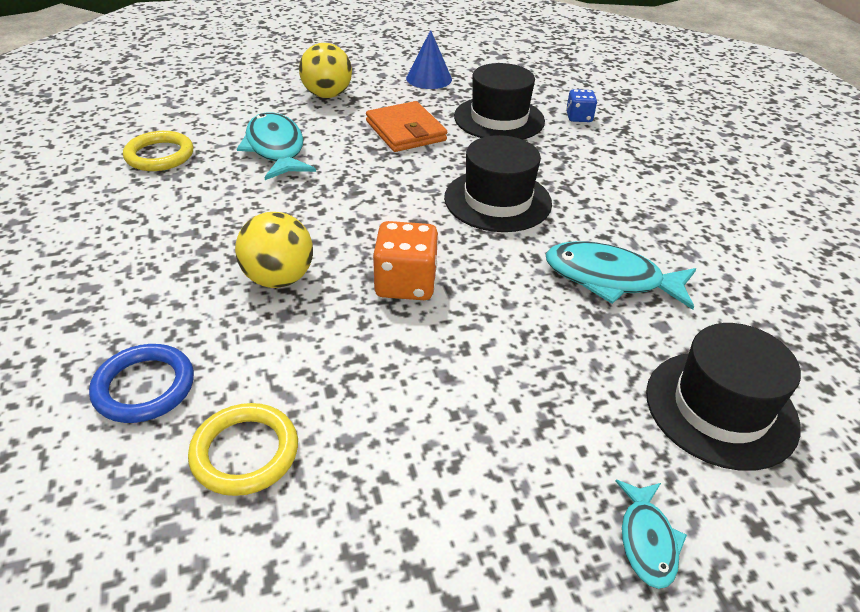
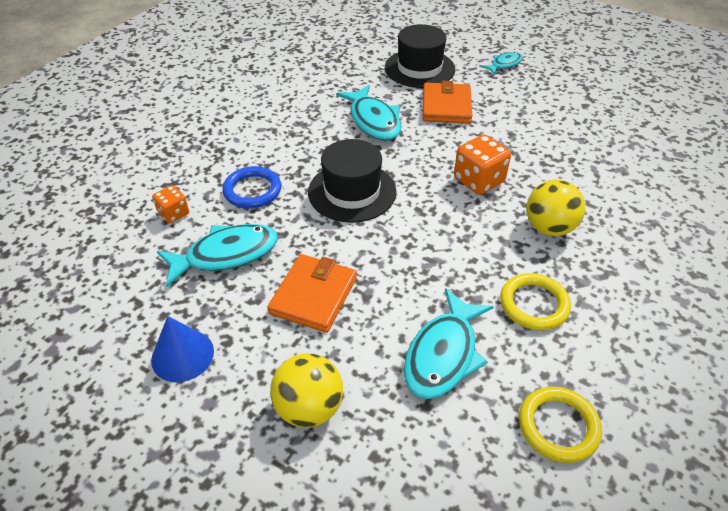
camera: 130 degrees left, 5 degrees up
blue ring [89,344,194,423] -> blue ring moved to [222,166,281,209]
yellow ring [188,403,298,496] -> yellow ring moved to [500,273,571,330]
black hat [454,63,545,140] -> turquoise fish [157,224,278,287]
blue dice [566,89,597,122] -> orange dice [152,185,189,223]
none -> orange wallet [423,81,472,124]

